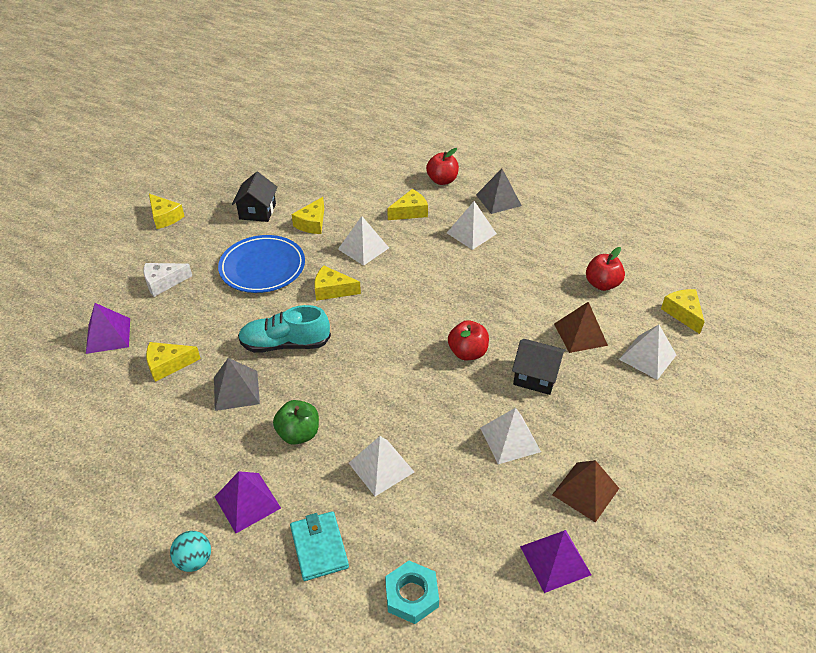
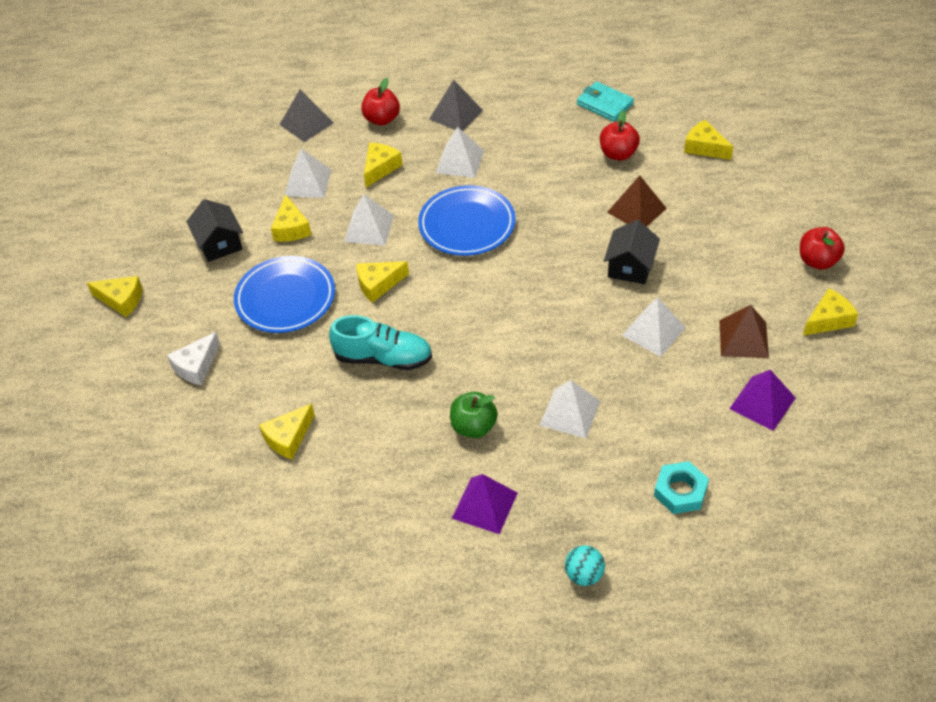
camera: 30 degrees left, 5 degrees up
purple pyramid [86,303,130,354] -> none
turquoise ball [170,531,211,572] -> turquoise ball moved to [565,545,605,586]
grey pyramid [214,358,260,411] -> grey pyramid moved to [279,89,334,142]
turquoise shoe [238,305,331,353] -> turquoise shoe turned 135 degrees counterclockwise [329,315,432,370]
turquoise wallet [290,511,349,581] -> turquoise wallet moved to [577,81,634,122]
red apple [448,320,489,360] -> red apple moved to [800,227,845,270]
black house [512,339,565,395] -> black house turned 60 degrees counterclockwise [604,220,660,284]
white pyramid [619,325,676,380] -> white pyramid moved to [284,149,331,198]
none -> blue plate [418,185,516,256]
none -> yellow cheese [803,289,858,336]

